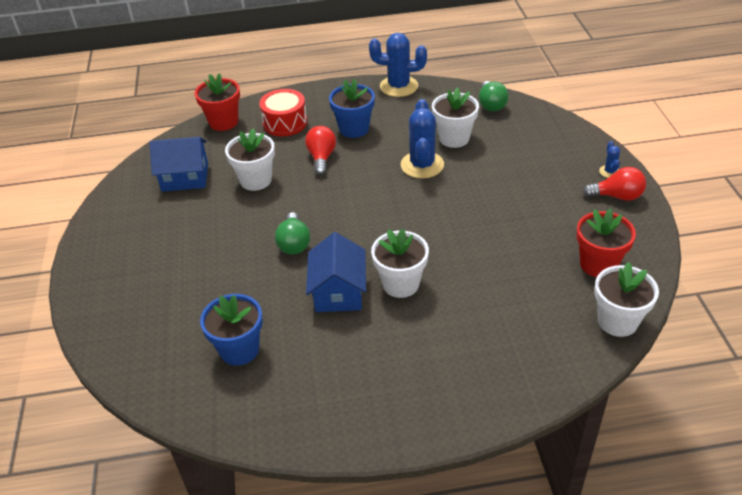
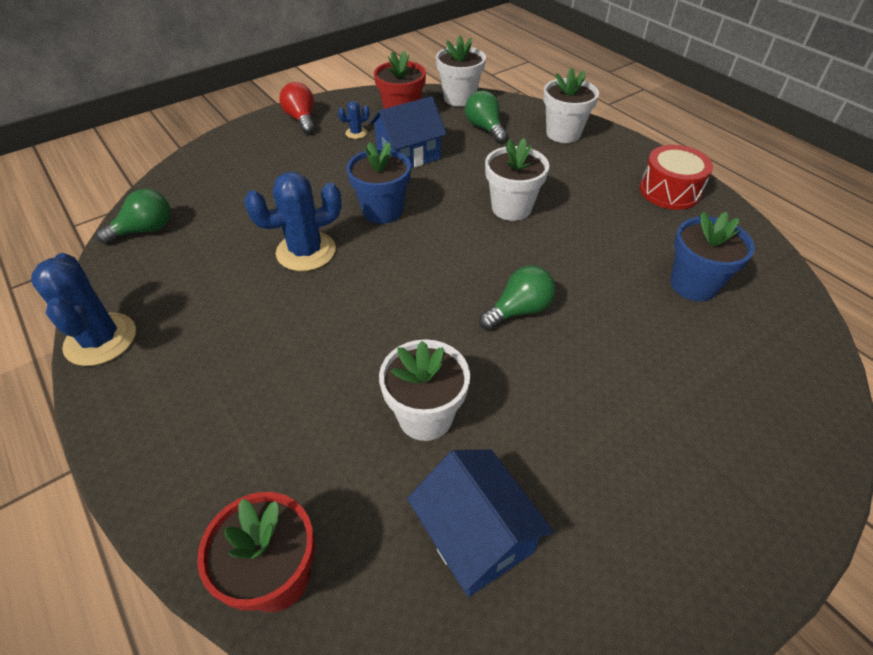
camera: 120 degrees left, 5 degrees up
red drum [259,89,307,136] -> red drum moved to [640,145,713,210]
red light bulb [305,126,336,175] -> none
blue house [306,232,366,312] -> blue house moved to [369,96,447,168]
blue flower pot [329,79,375,138] -> blue flower pot moved to [347,142,411,224]
white flower pot [432,87,479,148] -> white flower pot moved to [543,68,599,143]
blue cactus [599,141,620,178] -> blue cactus moved to [338,101,369,139]
none -> green light bulb [465,90,507,143]

